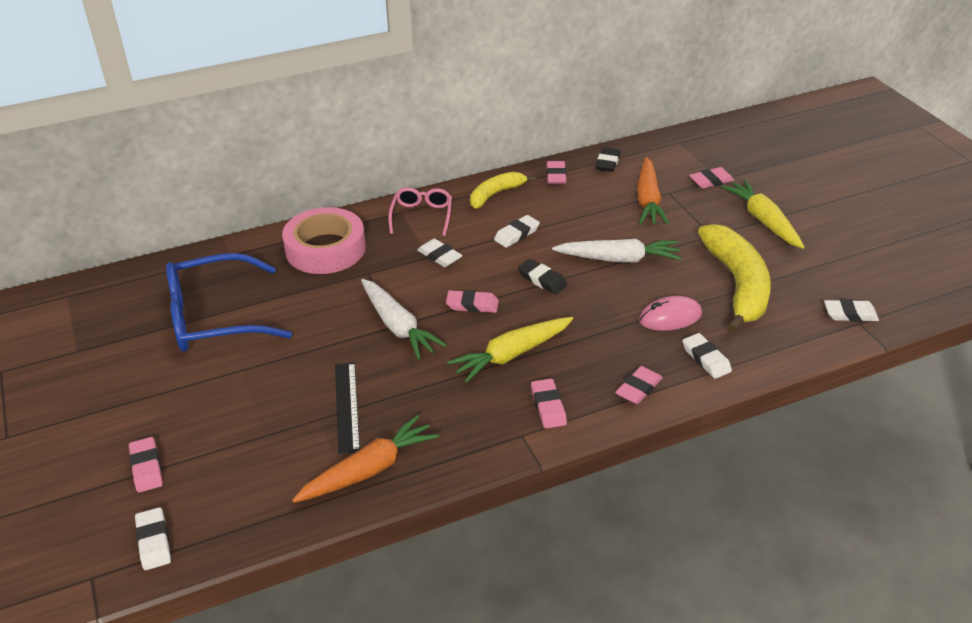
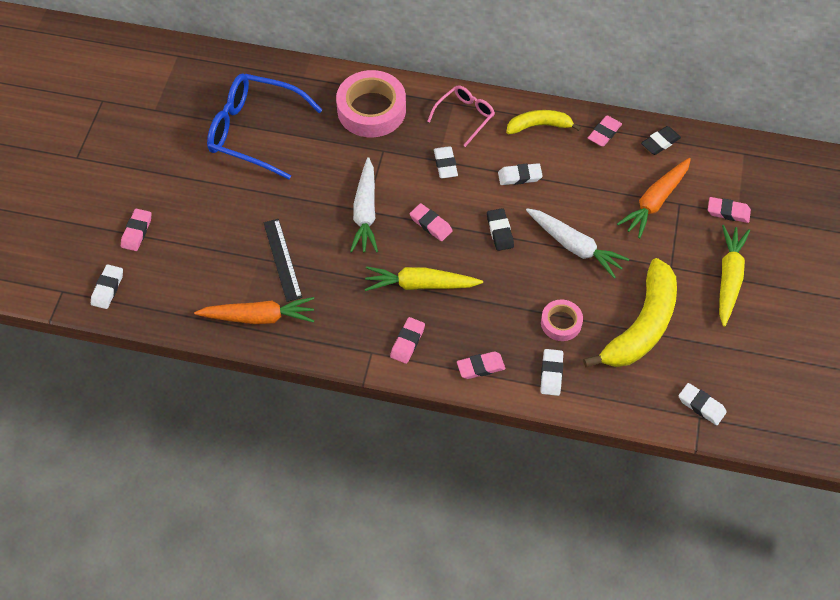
camera: 35 degrees right, 20 degrees up
black ruler [335,362,360,454] -> black ruler turned 45 degrees counterclockwise [264,219,302,302]
pink mouse [639,296,702,331] -> pink tape [541,299,583,341]

